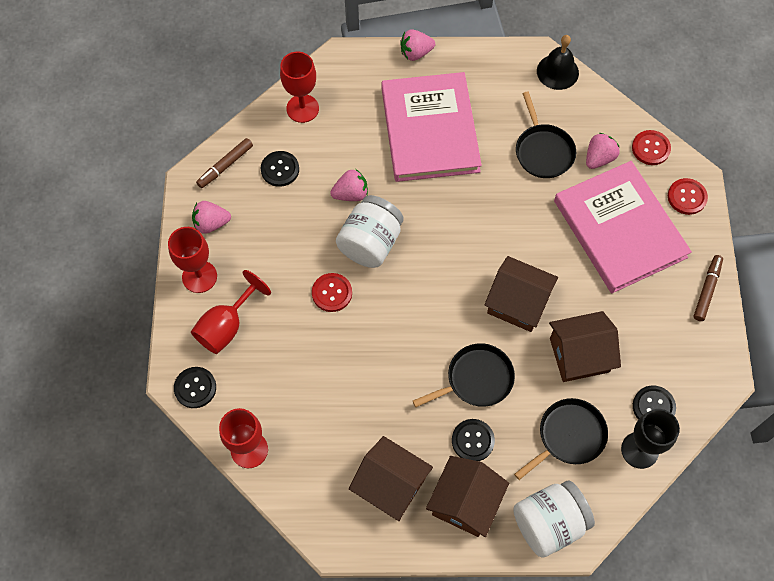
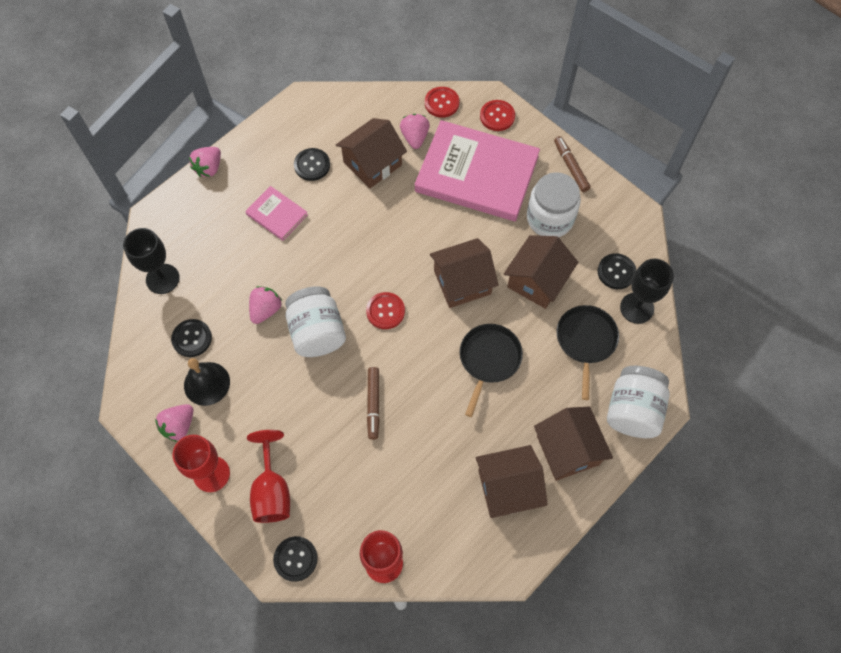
camera: 45 degrees left, 0 degrees up
brown marker [196,138,253,188] -> brown marker moved to [367,367,380,440]
red goblet [280,52,319,123] -> black goblet [123,228,180,294]
red button [312,273,352,312] -> red button moved to [366,292,405,329]
pink book [382,72,482,182] -> pink book [245,186,308,241], size x0.46
black button [452,419,495,461] -> black button moved to [294,148,330,181]
black pan [516,92,576,178] -> brown house [336,118,407,189]
black bell [537,35,579,90] -> black bell moved to [184,358,230,406]
none -> white jar [527,172,581,237]

